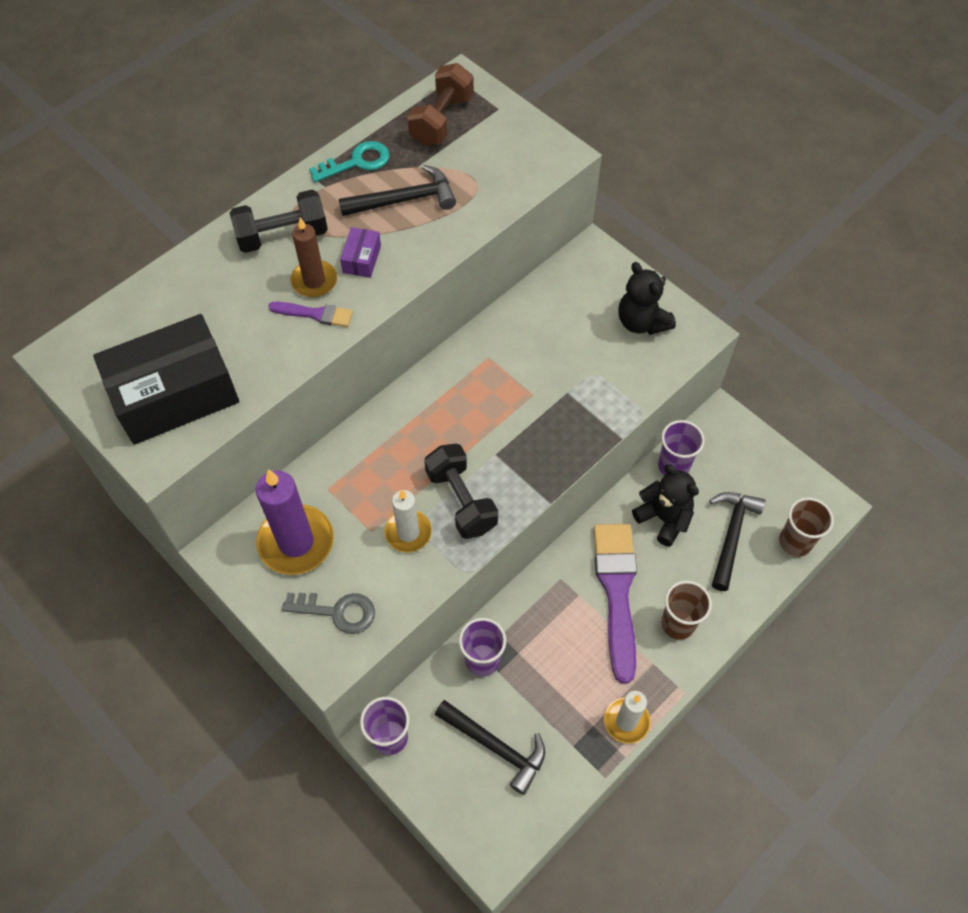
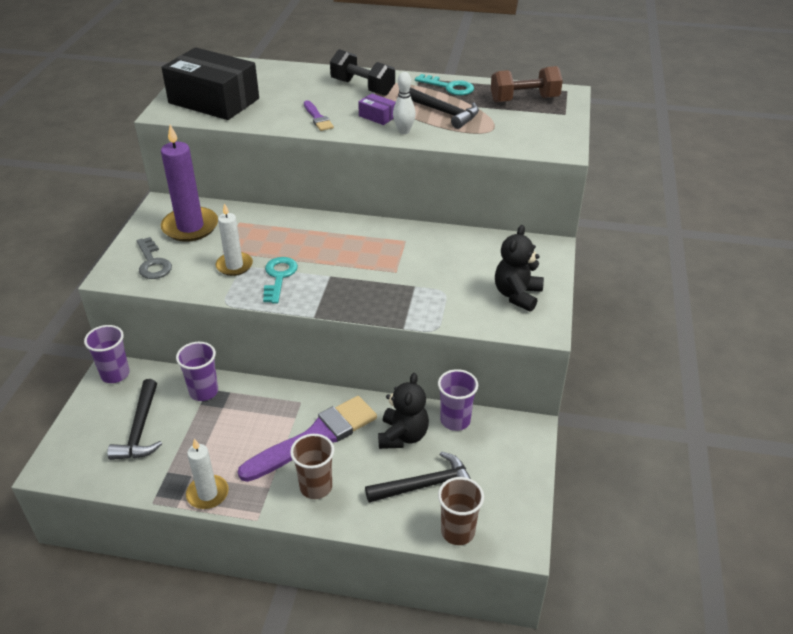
camera: 55 degrees right, 20 degrees down
brown candle [290,218,337,297] -> none
purple box [340,227,381,278] -> purple box turned 60 degrees clockwise [358,94,396,125]
black dumbbell [424,444,498,539] -> turquoise key [263,257,298,303]
none -> white bowling pin [393,72,416,134]

